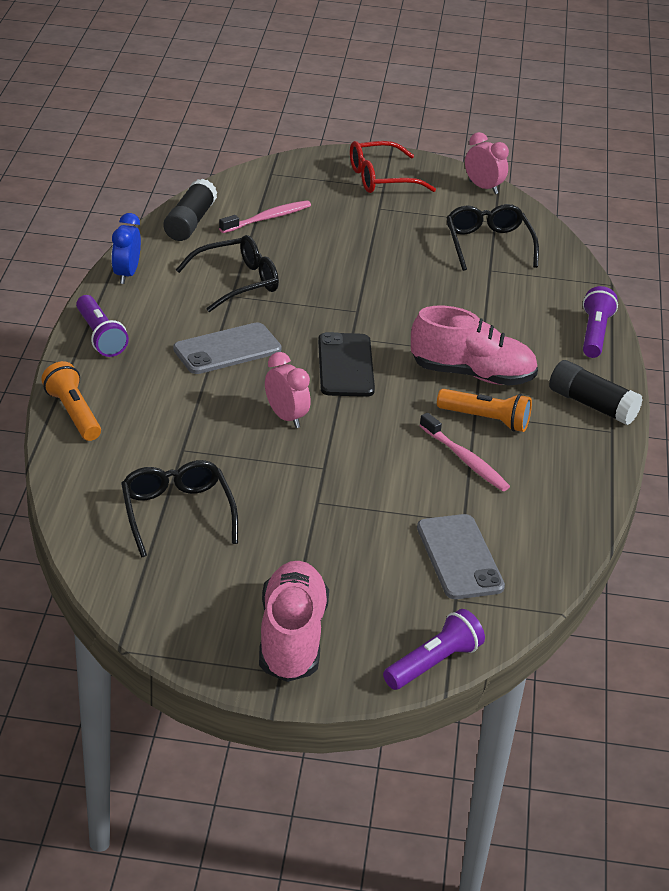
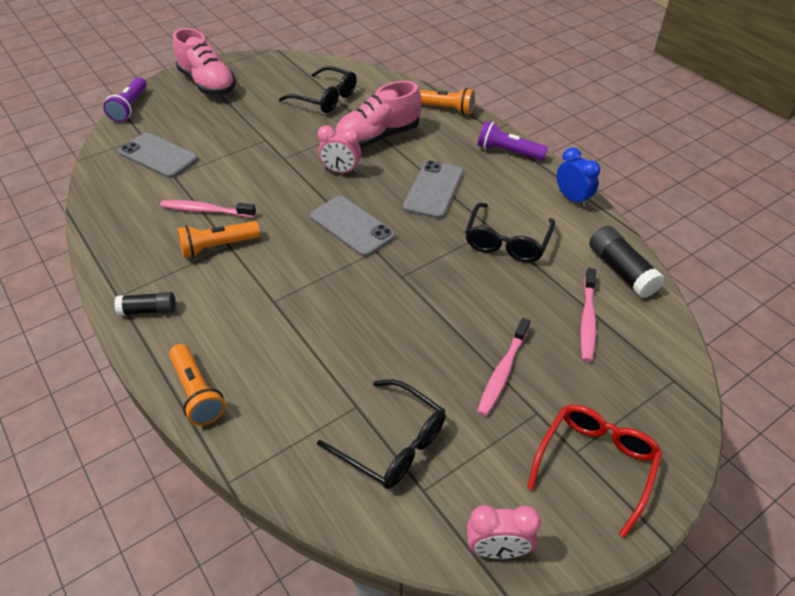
camera: 140 degrees right, 10 degrees up
black phone [318,332,375,397] -> grey phone [310,196,395,257]
pink shoe [411,305,538,386] -> pink shoe moved to [335,81,421,148]
black glue stick [549,360,643,425] -> black glue stick [114,292,176,316], size x0.65
purple flashlight [583,286,618,358] -> orange flashlight [169,344,225,426]
none -> pink toothbrush [477,318,530,416]

